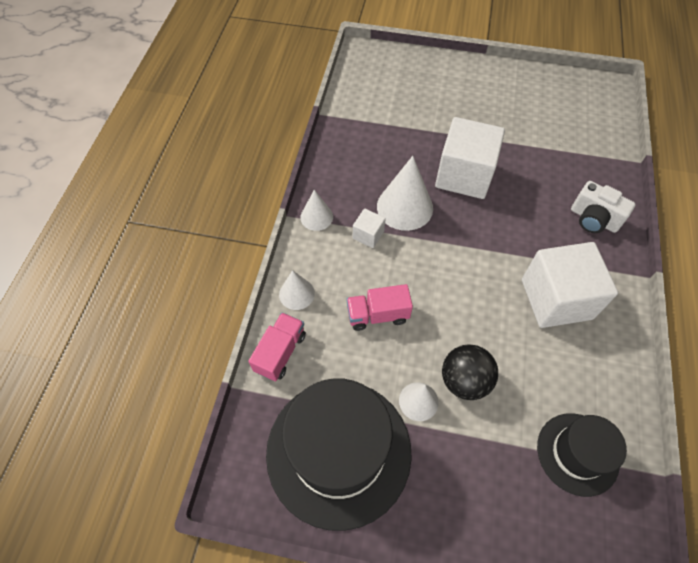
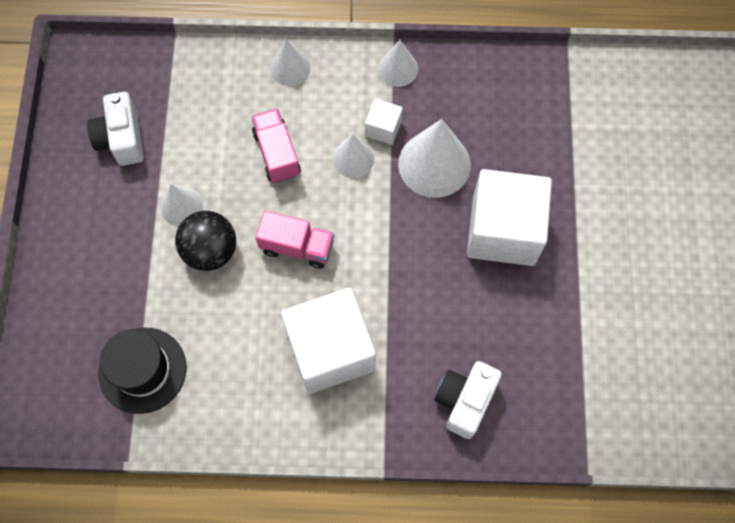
camera: 80 degrees right, 10 degrees up
pink truck [248,312,306,381] -> pink truck moved to [255,211,334,269]
black hat [266,378,412,531] -> white camera [87,92,144,166]
none -> white cone [333,134,374,178]

